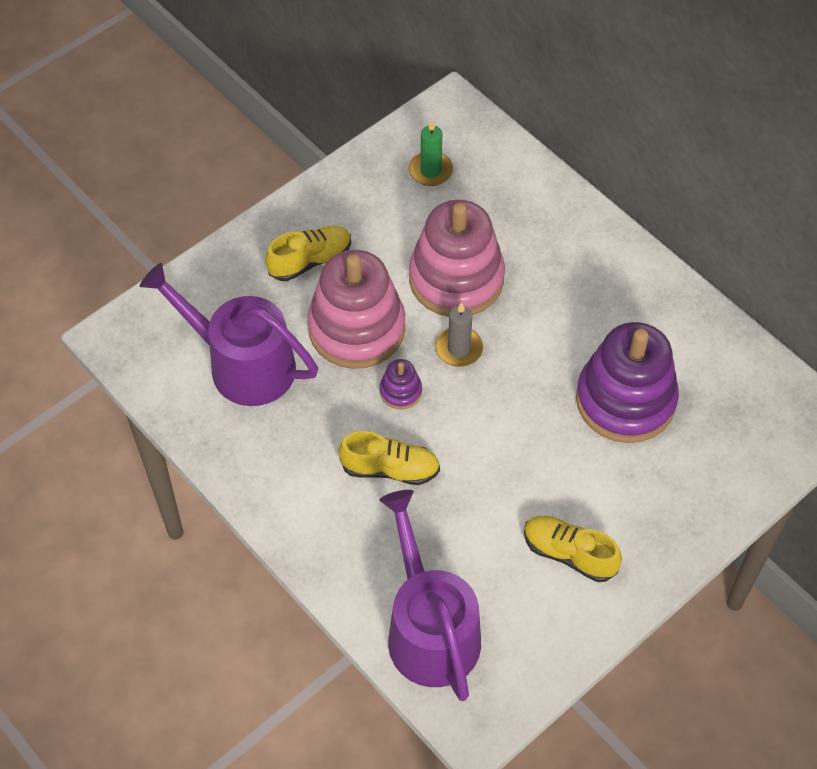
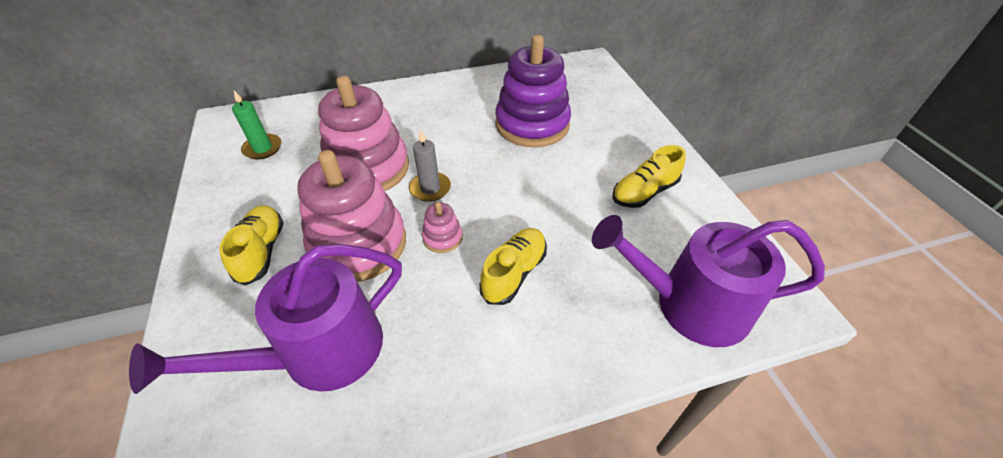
camera: 65 degrees left, 10 degrees down
purple stacking toy [380,359,422,409] -> pink stacking toy [422,202,463,253]

